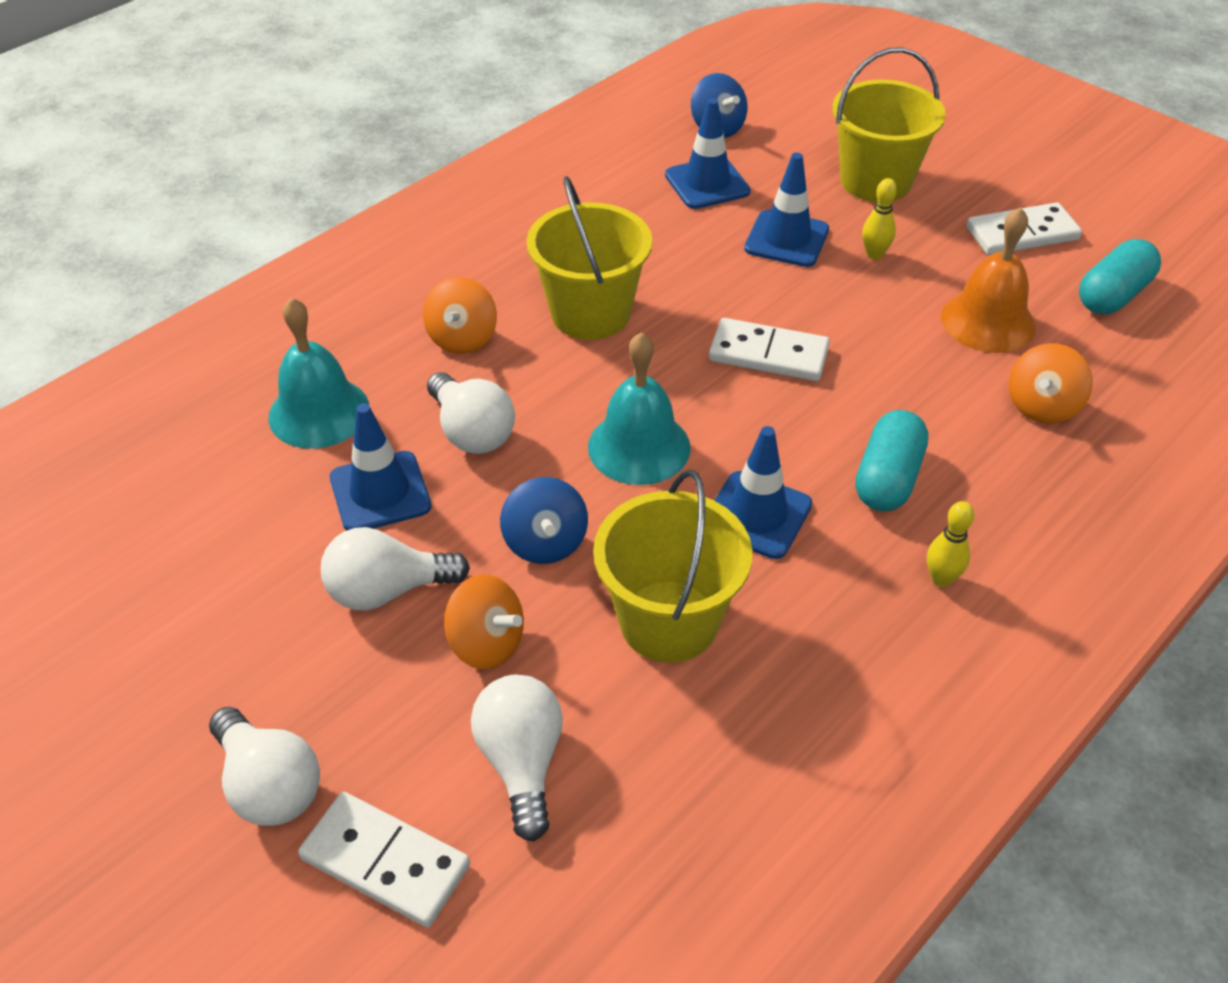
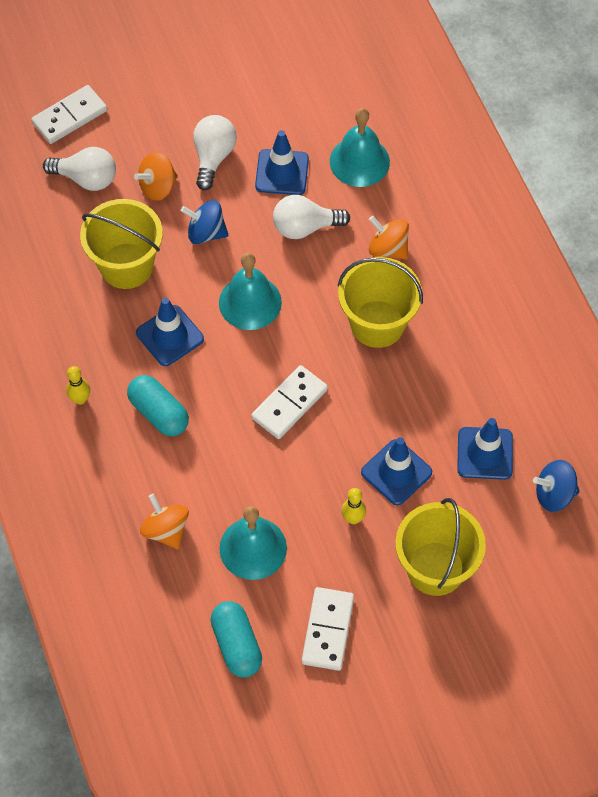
camera: 115 degrees right, 15 degrees up
white light bulb [209,707,320,826] -> none
orange bell [941,207,1036,353] -> turquoise bell [220,506,287,580]

